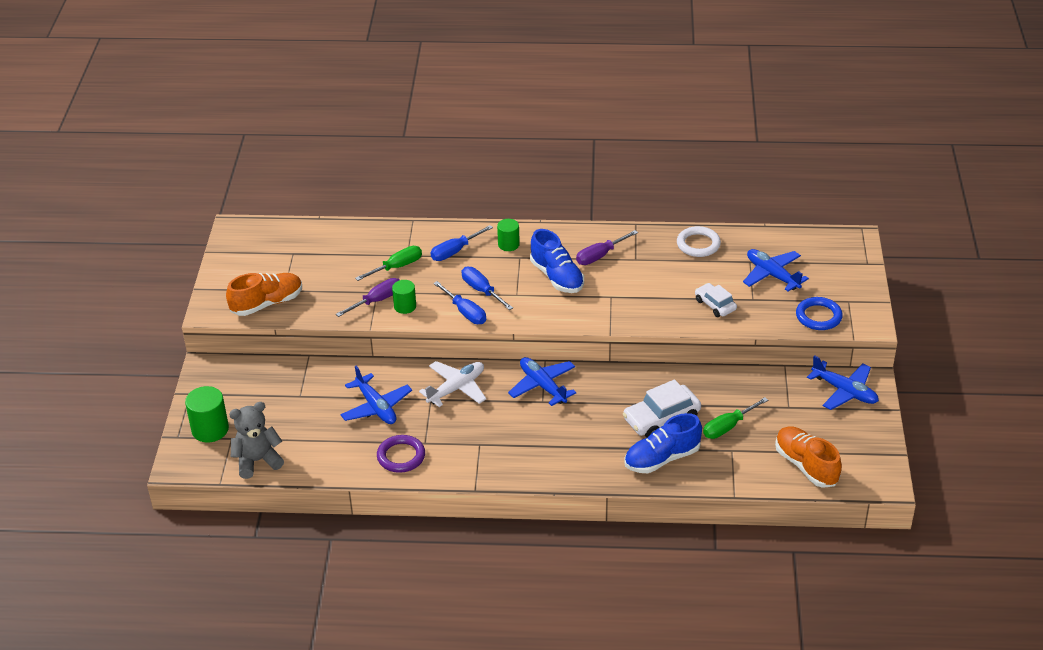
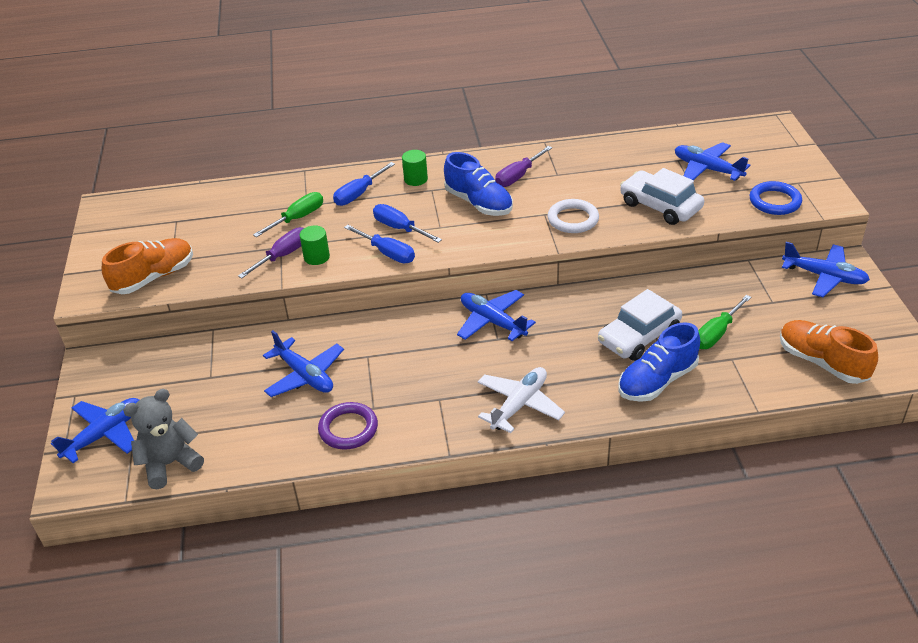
camera: 10 degrees left, 0 degrees up
green cylinder [185,386,229,442] -> blue plane [51,398,139,463]
white plane [419,361,486,407] -> white plane moved to [478,367,565,433]
white ring [677,226,721,257] -> white ring moved to [548,199,599,233]
white car [695,283,737,317] -> white car [620,168,704,225], size x1.62

